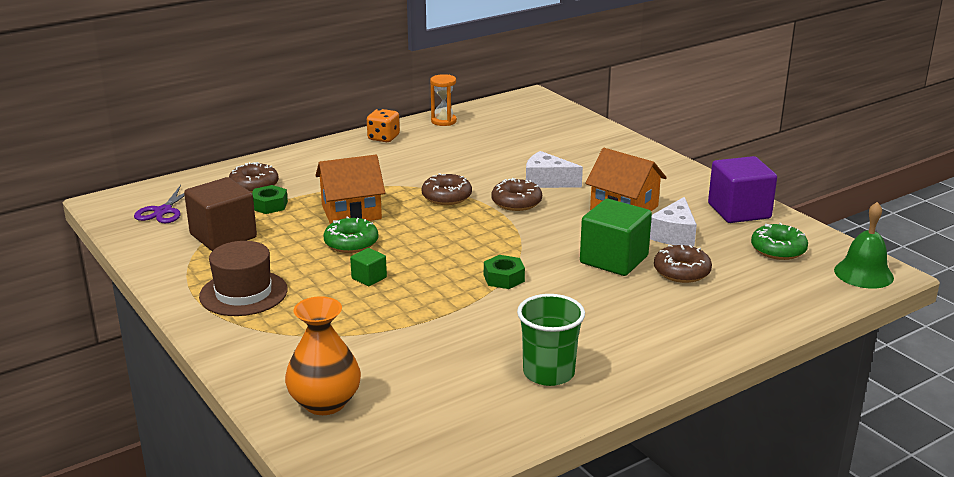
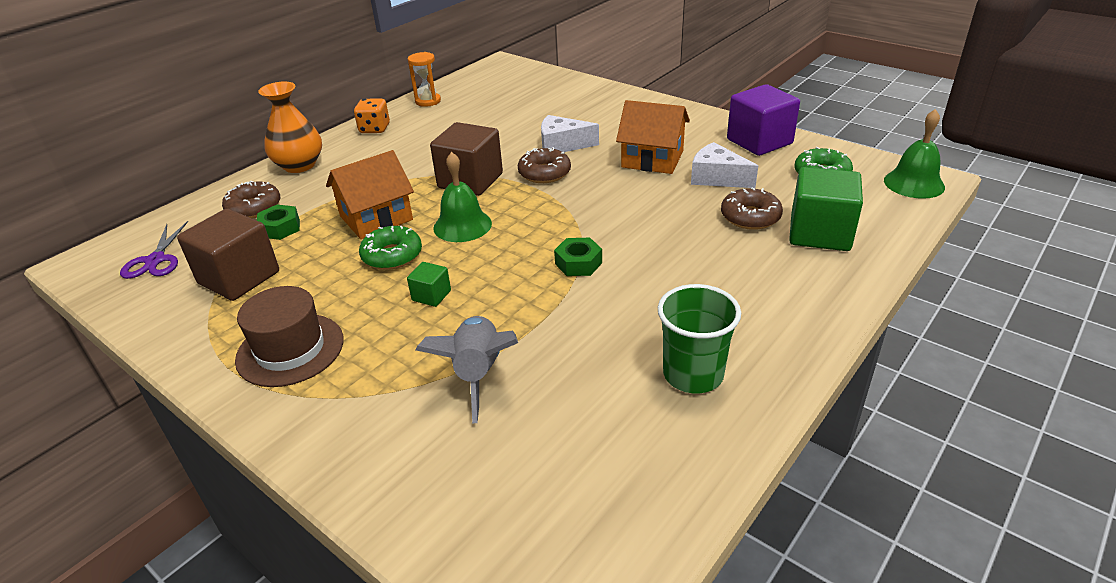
camera: 15 degrees left, 10 degrees up
orange vase [285,296,361,415] -> orange vase moved to [258,81,322,173]
brown donut [422,173,472,205] -> brown cube [430,122,503,196]
green cube [580,199,652,276] -> green cube moved to [789,167,863,251]
white cheese [650,197,697,246] -> white cheese turned 120 degrees clockwise [691,142,758,188]
none -> grey rocket [416,316,518,423]
none -> green bell [433,152,492,242]

